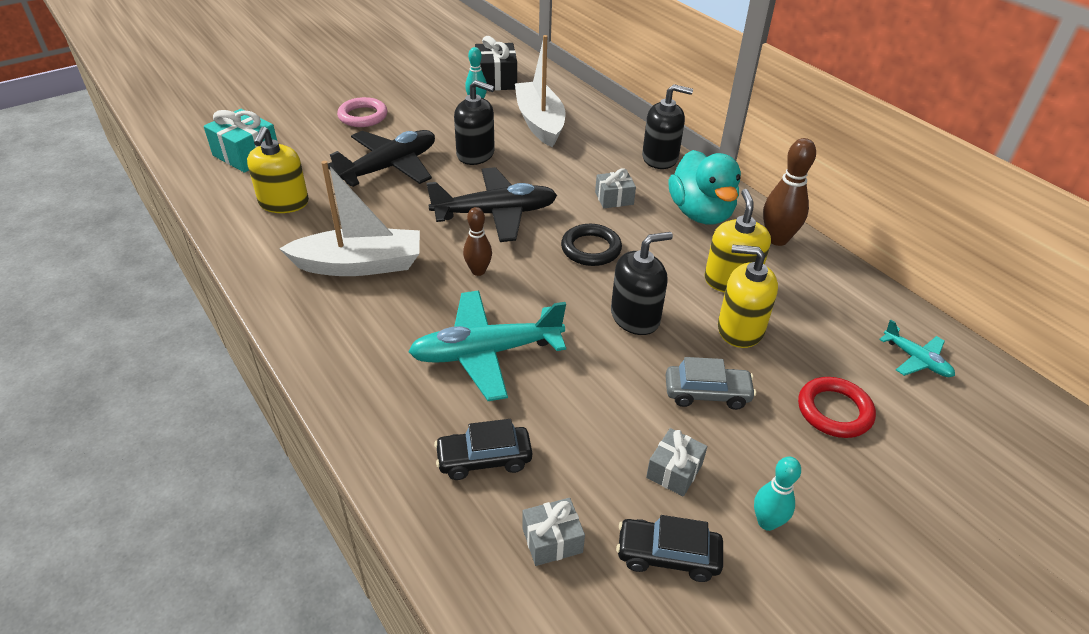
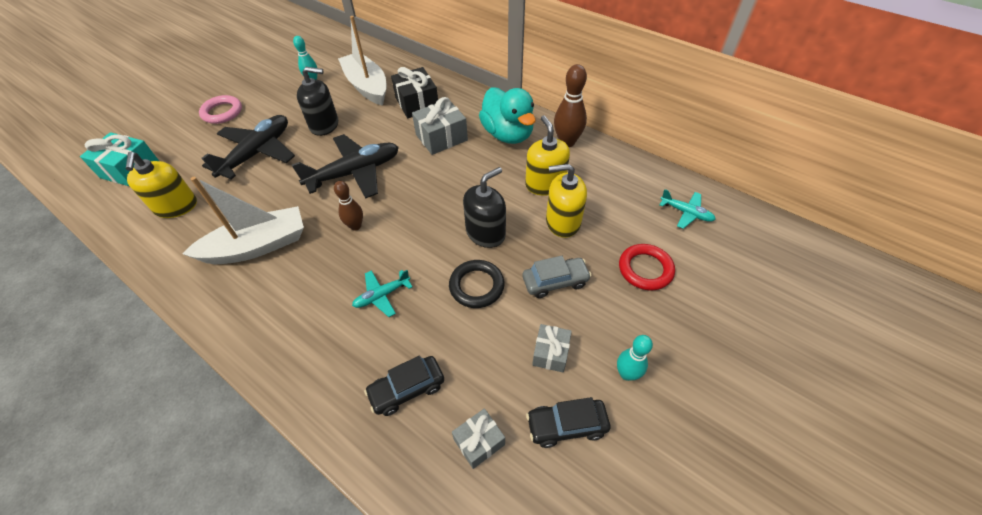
camera: 15 degrees left, 10 degrees up
turquoise plane [408,291,566,401] -> turquoise plane [352,270,412,317], size x0.50
black gift [475,36,517,91] -> black gift moved to [391,67,438,118]
black ring [561,224,622,266] -> black ring moved to [449,260,505,308]
grey gift [595,168,636,208] -> grey gift [412,97,468,155], size x1.64
black soap dispenser [642,84,693,169] -> none

